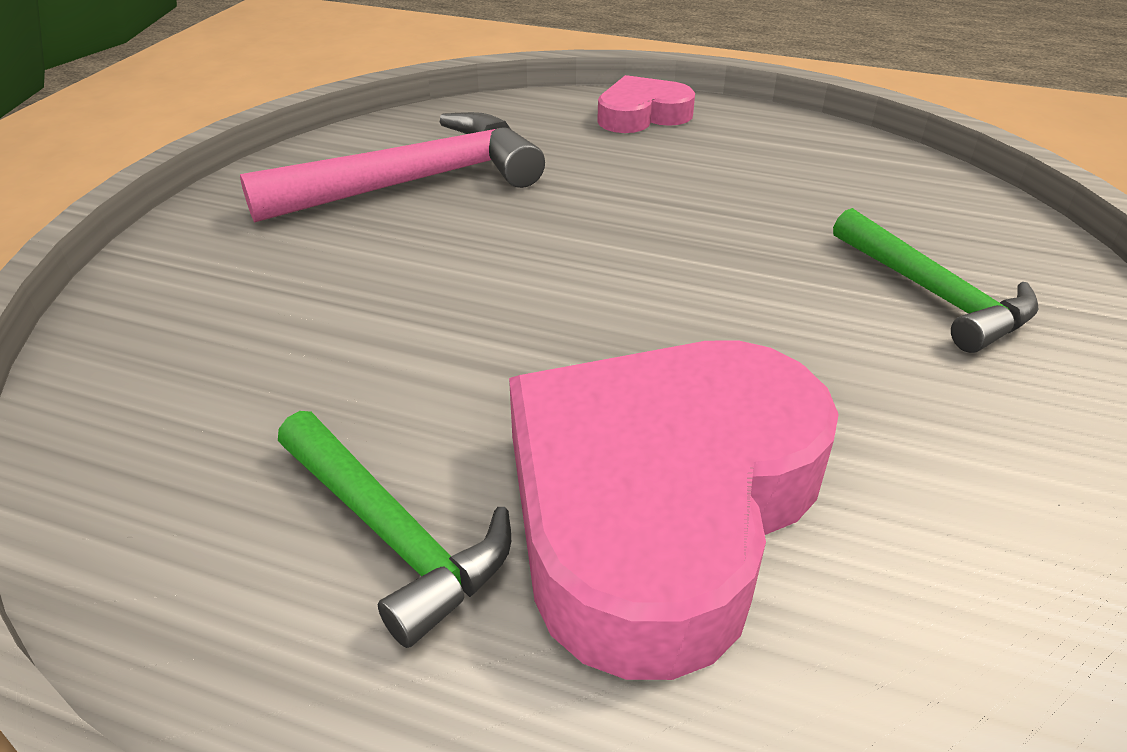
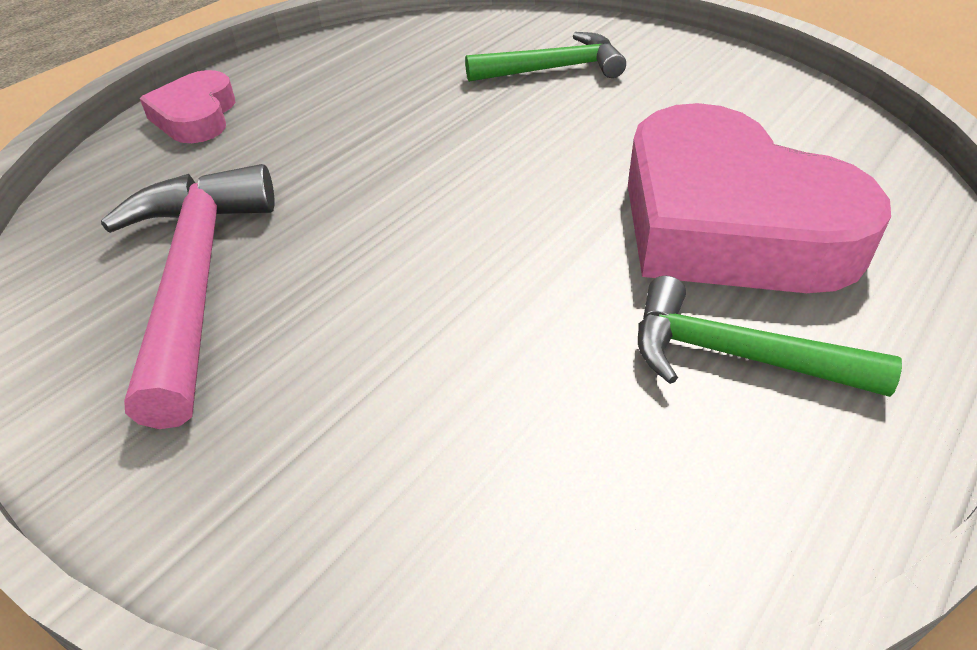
camera: 70 degrees left, 5 degrees up
green hammer [278,411,511,648] -> green hammer turned 135 degrees counterclockwise [638,276,902,397]

